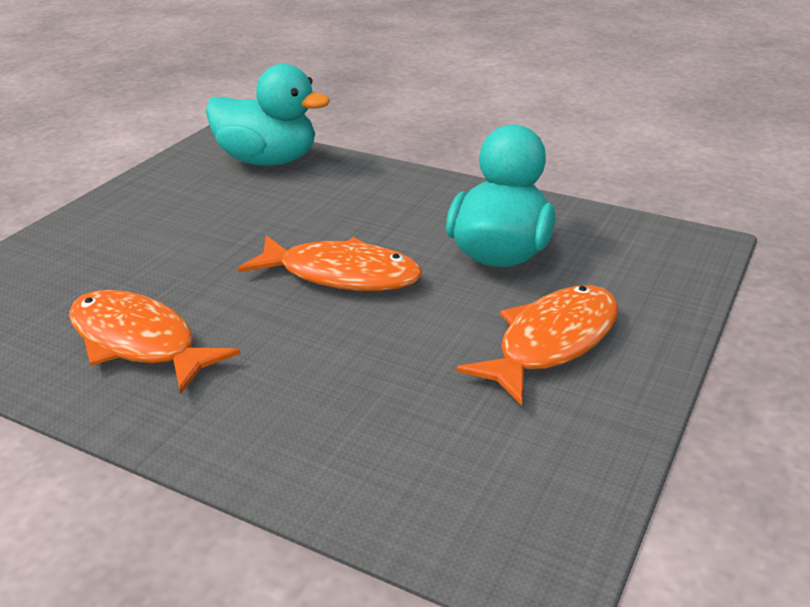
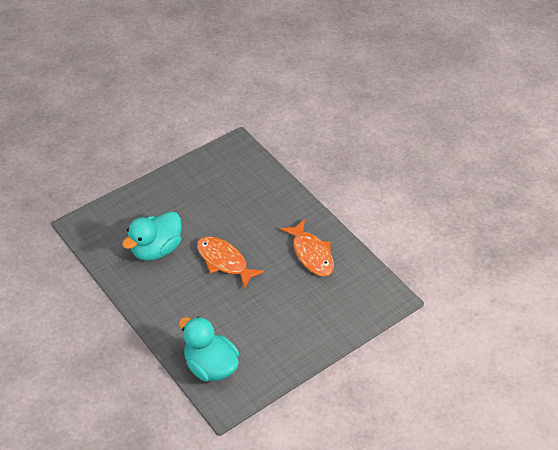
camera: 155 degrees left, 15 degrees up
orange fish [456,285,618,406] -> none

